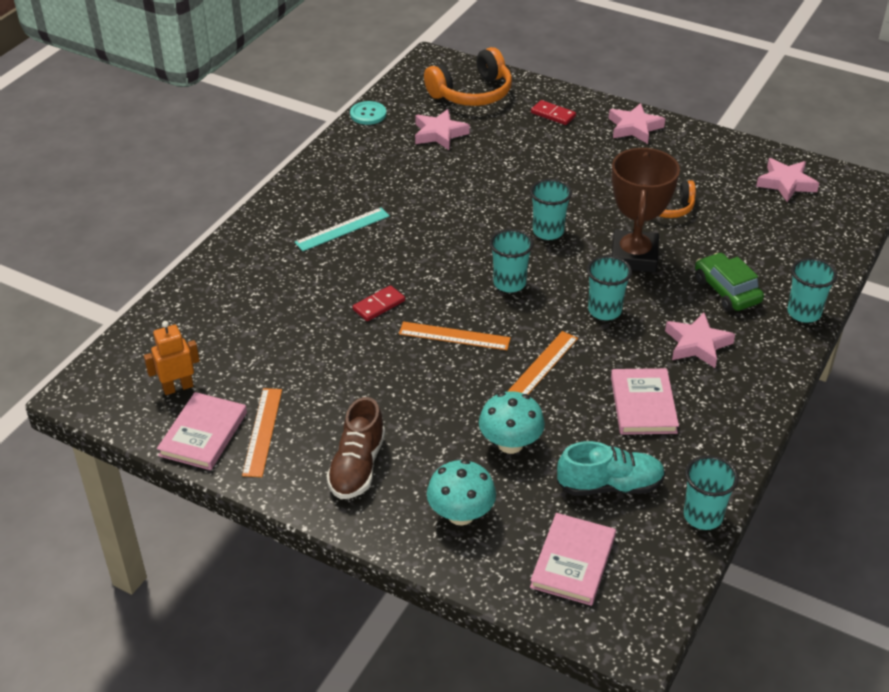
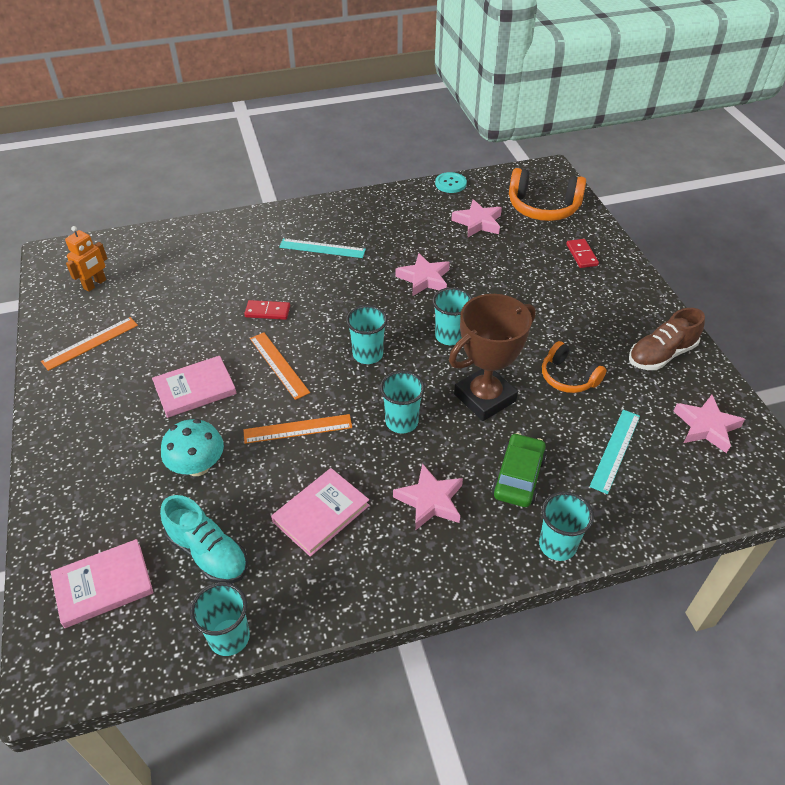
camera: 45 degrees right, 5 degrees up
orange robot [144,321,200,395] -> orange robot turned 105 degrees clockwise [65,226,108,292]
pink book [157,392,247,470] -> pink book moved to [152,356,237,418]
brown shoe [326,397,385,499] -> brown shoe moved to [629,308,705,370]
turquoise mushroom [427,459,496,526] -> none
pink star [609,103,665,144] -> pink star moved to [396,253,450,296]
none -> turquoise ruler [589,410,640,494]

